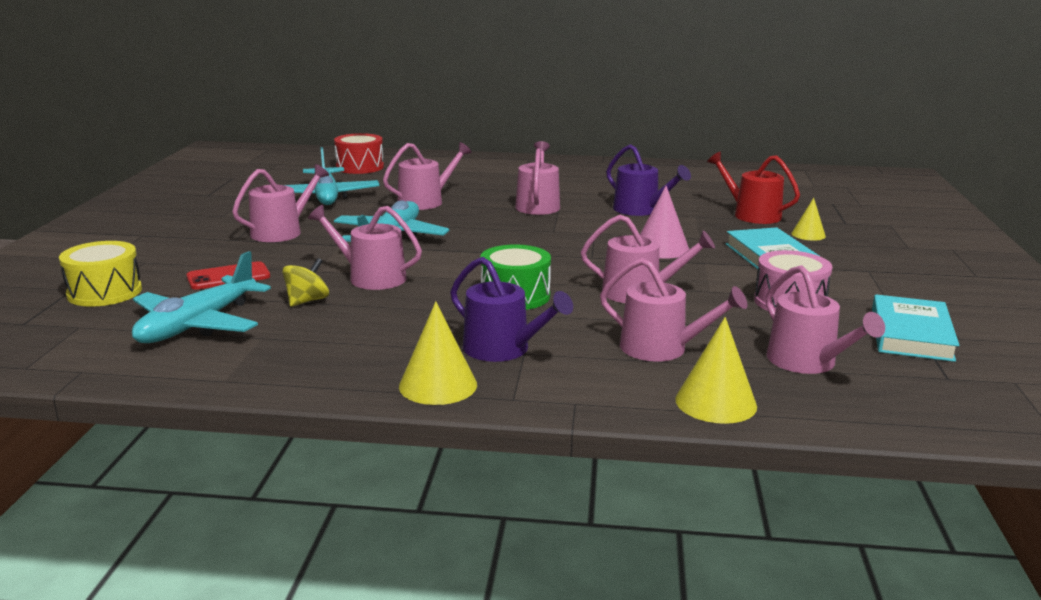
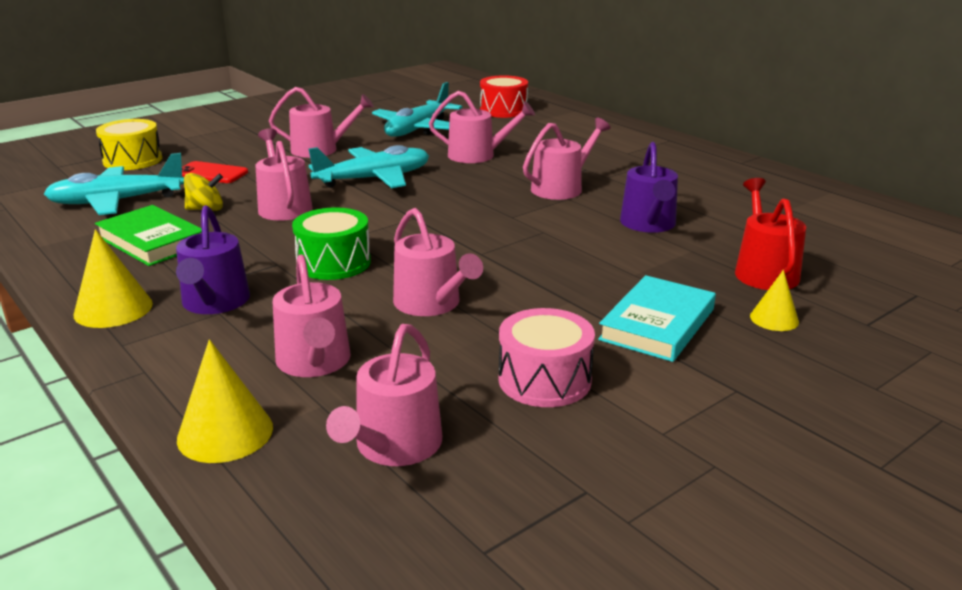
camera: 45 degrees right, 5 degrees up
pink cone [640,186,689,258] -> none
turquoise book [872,294,959,362] -> none
none -> green book [95,205,202,266]

